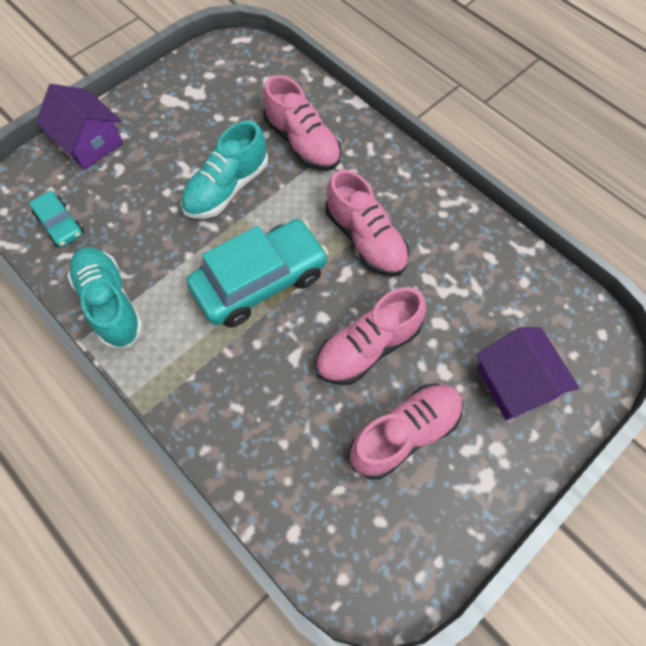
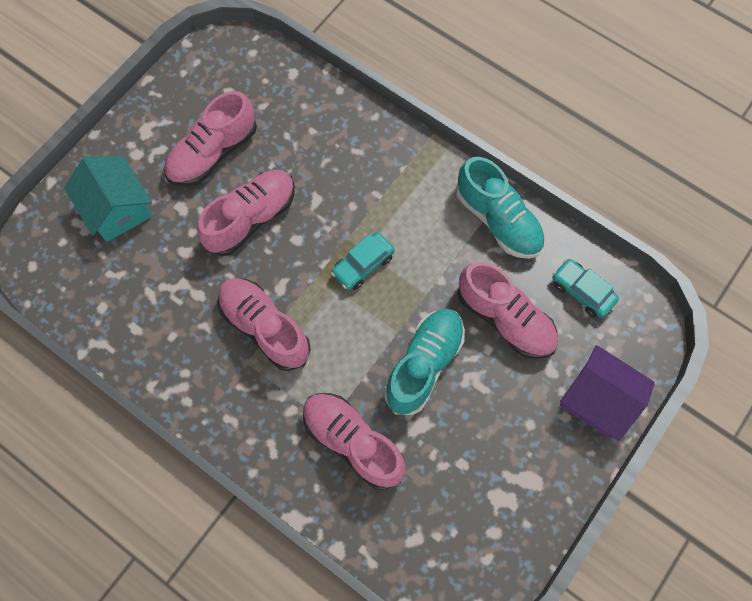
camera: 170 degrees right, 5 degrees up
turquoise car [187,219,329,327] -> turquoise car [331,232,394,290], size x0.50
purple house [476,327,579,420] -> turquoise house [64,156,152,242]
none -> pink shoe [458,262,558,359]

